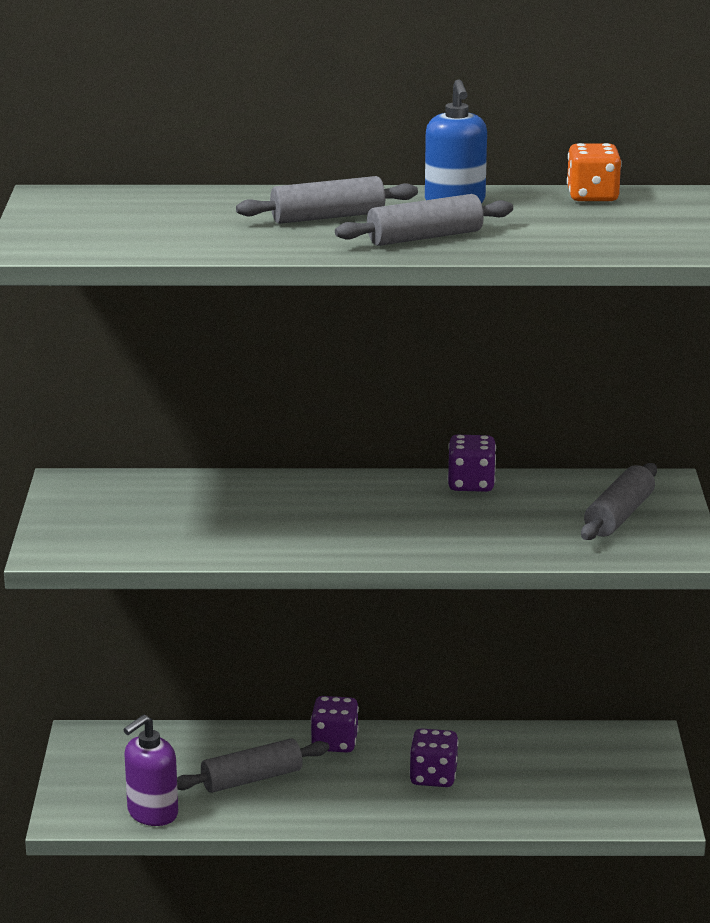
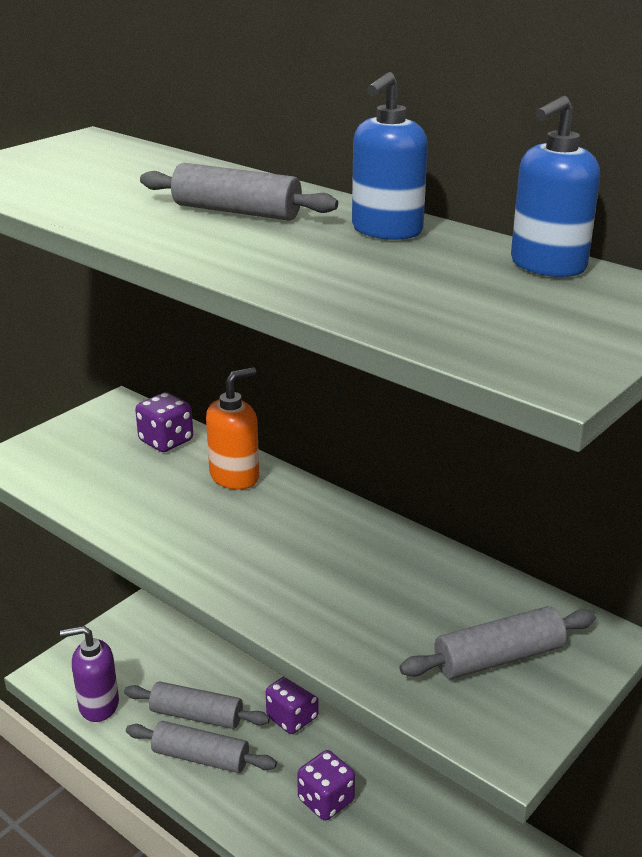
camera: 40 degrees right, 5 degrees up
grey rolling pin [335,194,513,246] -> grey rolling pin moved to [126,721,277,773]
purple dice [447,435,496,492] -> purple dice moved to [135,392,193,452]
orange dice [567,143,622,201] -> blue soap dispenser [511,96,600,277]
none -> orange soap dispenser [206,367,259,490]

